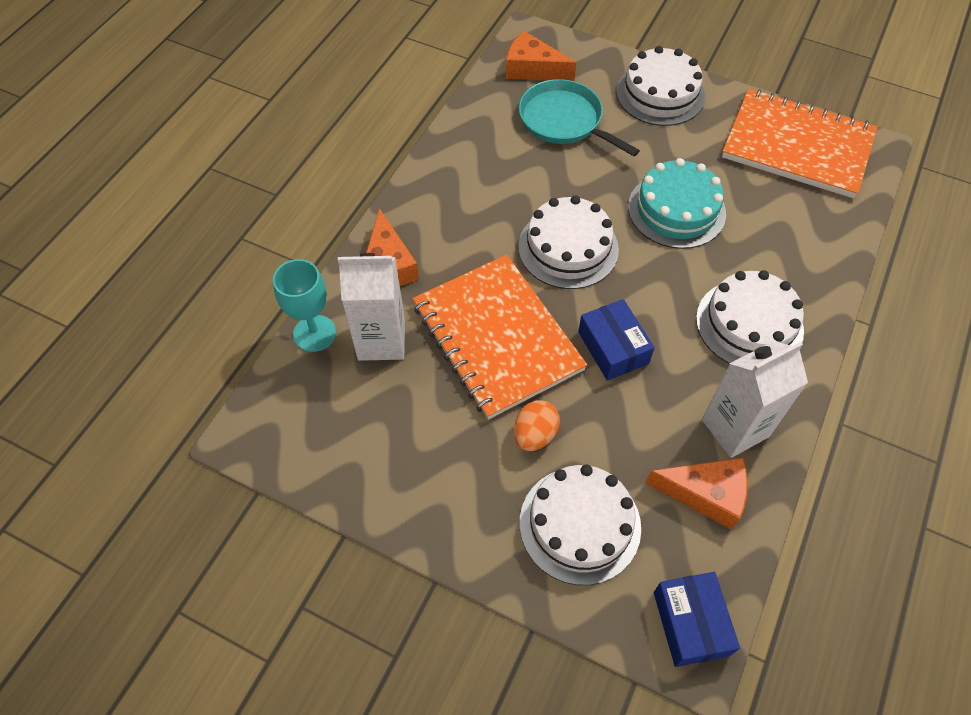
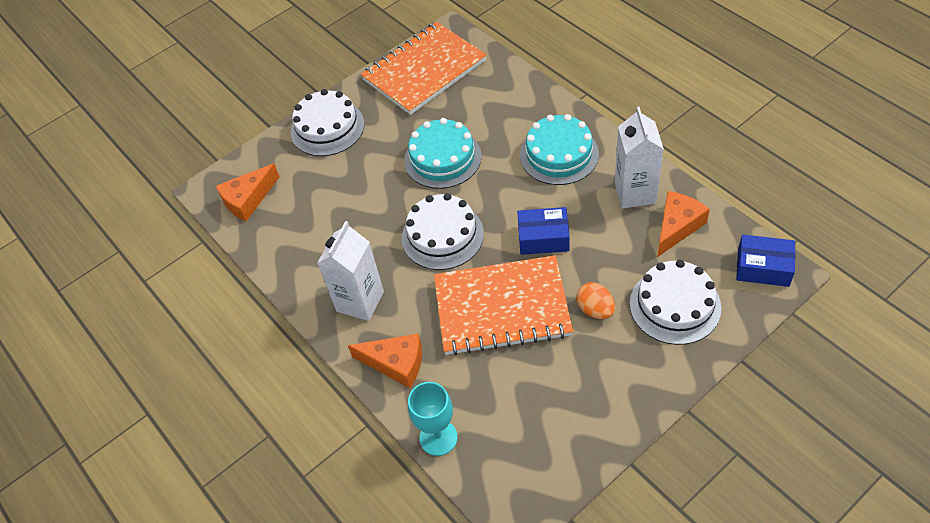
camera: 60 degrees left, 5 degrees down
white carton [338,253,405,361] -> white carton moved to [317,221,384,321]
turquoise pan [519,79,640,156] -> none
white cake [696,270,804,364] -> turquoise cake [520,114,599,185]

